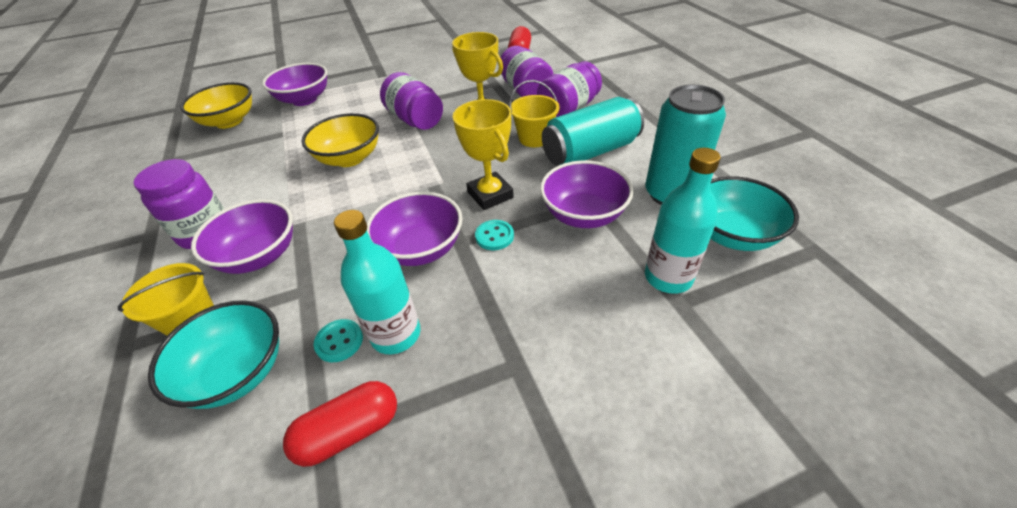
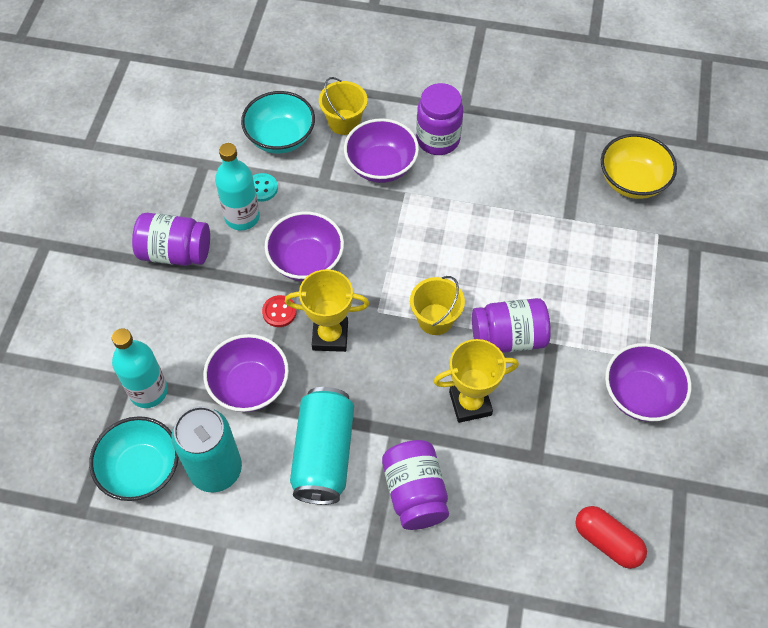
camera: 120 degrees right, 15 degrees up
purple bowl [262,63,327,106] -> purple bowl moved to [605,343,691,422]
red capsule [283,381,397,467] -> none
yellow bowl [302,113,379,167] -> none
turquoise button [475,220,514,250] -> red button [262,295,297,327]
purple jar [500,46,554,97] -> purple jar moved to [132,213,210,266]
yellow bucket [509,80,560,147] -> yellow bucket moved to [410,276,465,335]

